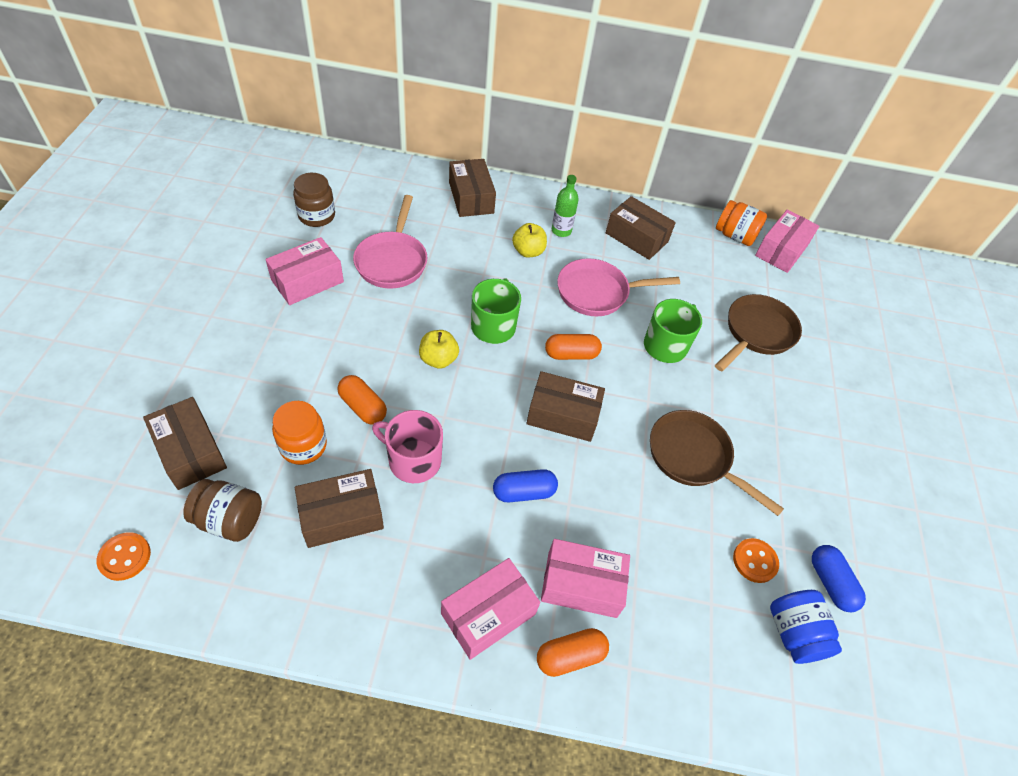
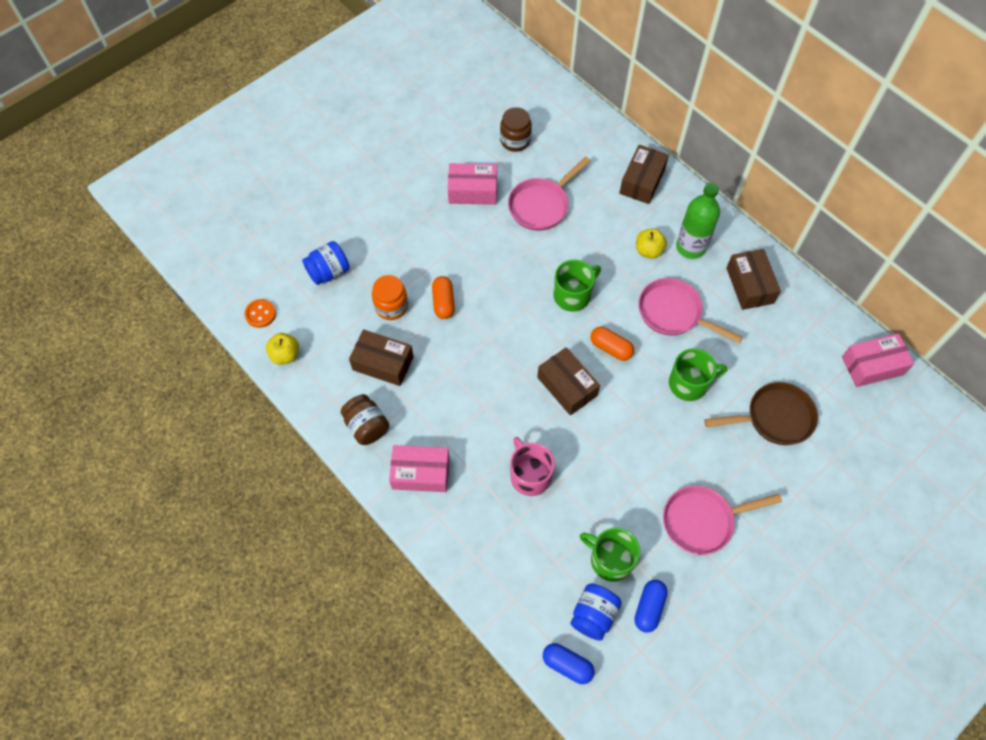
camera: 45 degrees right, 10 degrees up
brown box [143,397,227,490] -> blue jar [302,241,350,285]
brown jar [183,479,262,542] -> brown jar moved to [341,394,389,445]
pink mug [372,410,443,483] -> pink mug moved to [510,437,555,496]
yellow apple [419,330,459,369] -> yellow apple moved to [266,333,299,365]
blue capsule [493,469,558,503] -> blue capsule moved to [543,643,595,684]
orange capsule [537,628,609,677] -> none
pink box [541,539,630,618] -> none
green bottle [552,175,579,237] -> green bottle [676,182,720,259], size x1.64
brown pan [650,410,784,516] -> none
orange jar [716,200,767,246] -> none
orange button [733,538,779,583] -> green mug [580,528,640,582]
none -> pink pan [663,486,782,555]

